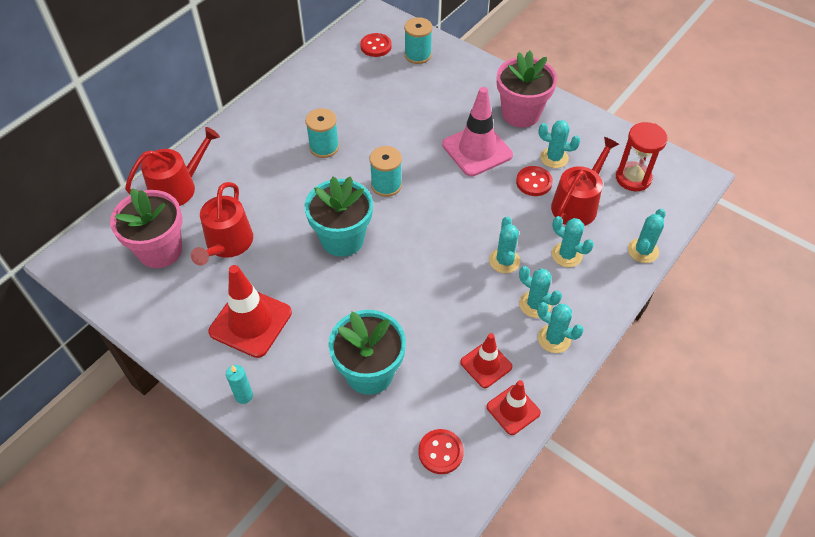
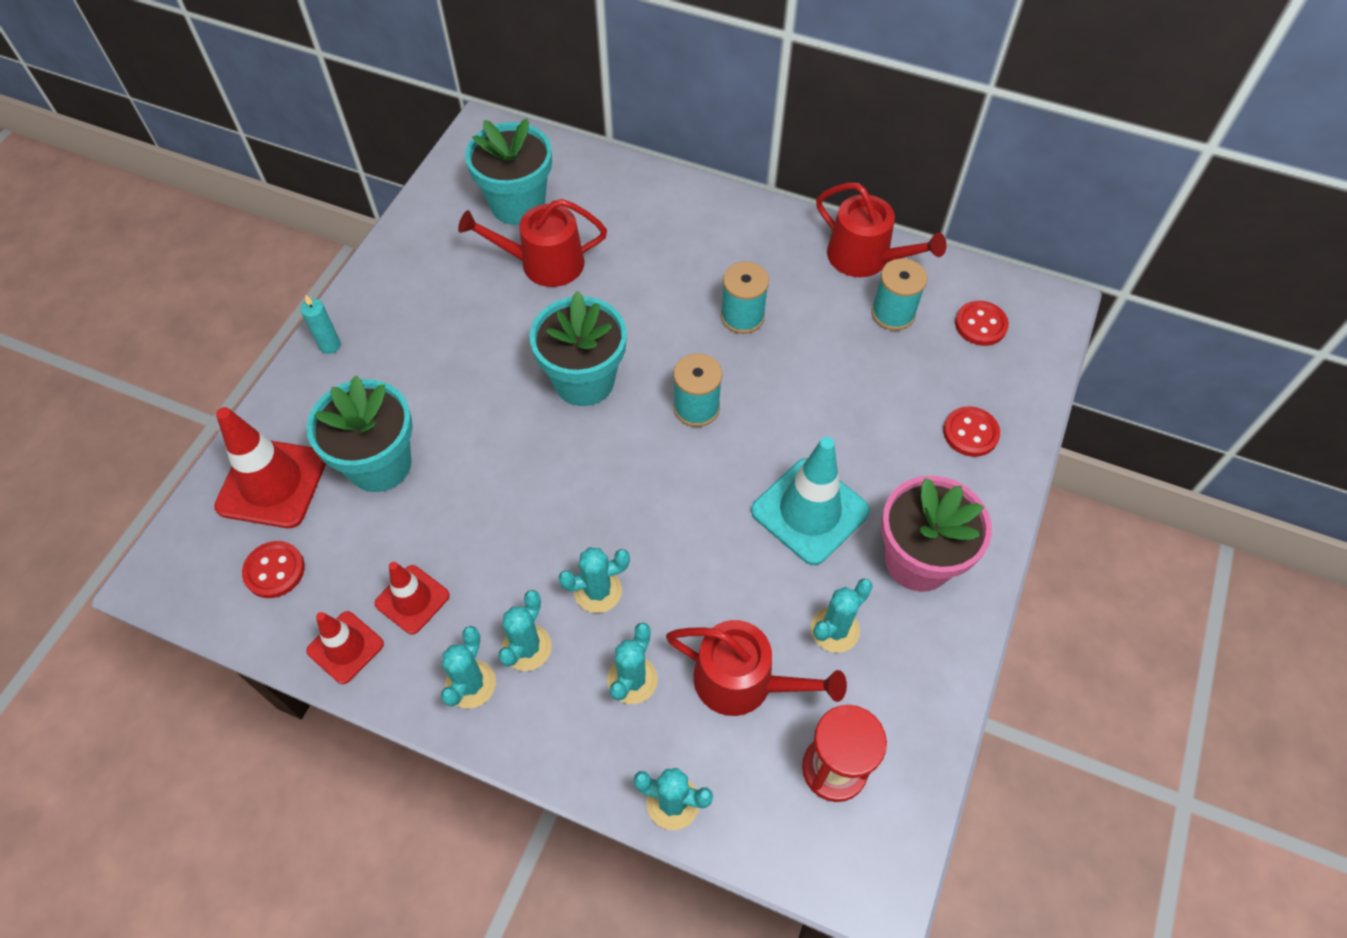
camera: 75 degrees right, 5 degrees up
pink flower pot [110,188,182,268] -> turquoise flower pot [465,119,552,225]
red watering can [125,127,220,206] -> red watering can moved to [816,183,946,277]
red traffic cone [209,265,292,358] -> red traffic cone moved to [214,407,326,528]
turquoise spool [404,17,432,64] -> turquoise spool moved to [871,258,927,331]
pink traffic cone [442,87,513,177] -> turquoise traffic cone [751,437,870,565]
red button [516,166,553,196] -> red button moved to [943,406,1000,457]
turquoise cactus [538,120,580,168] -> turquoise cactus turned 45 degrees clockwise [811,578,873,653]

